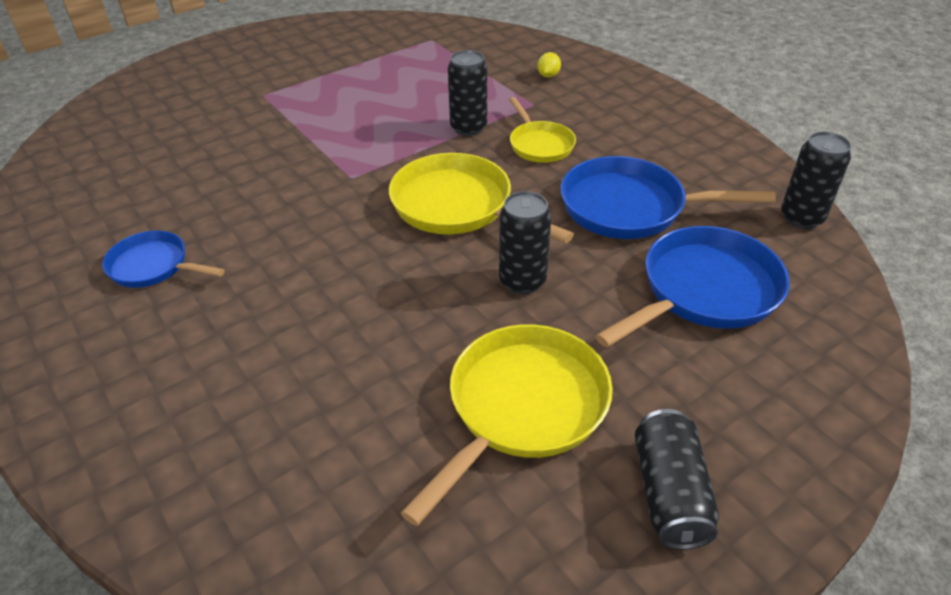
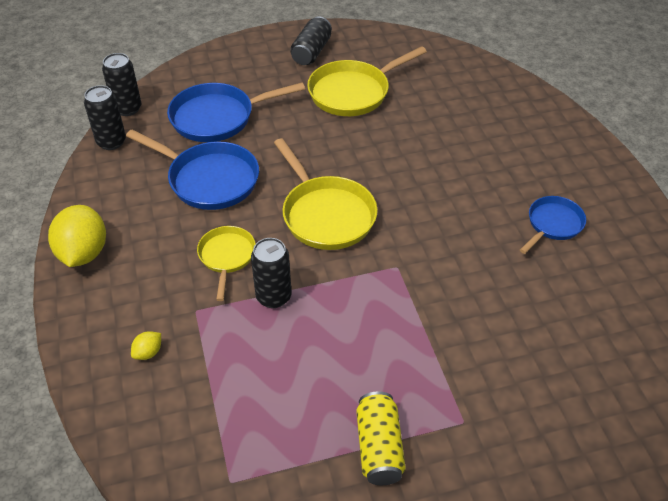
camera: 160 degrees left, 5 degrees up
blue pan [102,230,225,288] -> blue pan turned 90 degrees counterclockwise [520,196,586,254]
black can [499,191,551,294] -> black can moved to [102,53,142,116]
none -> yellow lemon [48,205,106,267]
none -> yellow can [356,391,406,485]

